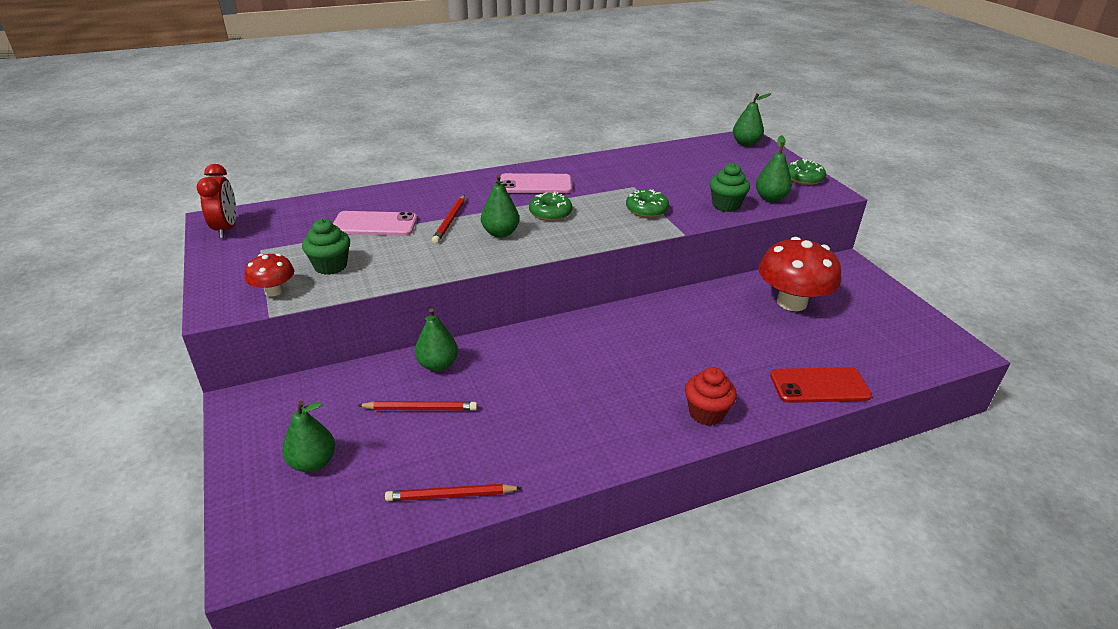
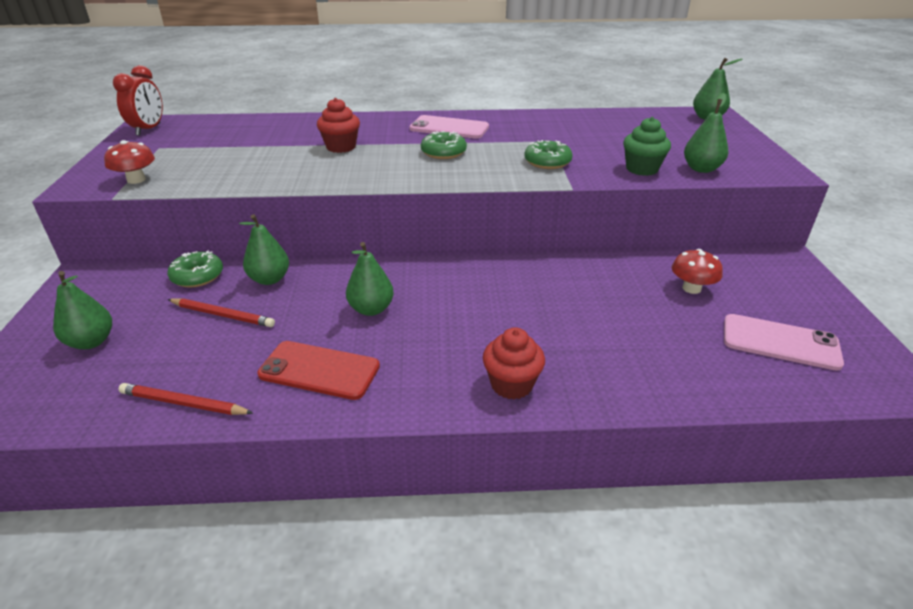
camera: 20 degrees right, 0 degrees up
green cupcake [302,219,350,275] -> none
pink phone [333,211,417,236] -> pink phone moved to [724,314,844,371]
red pencil [432,195,465,244] -> red cupcake [317,98,360,153]
green pear [481,175,519,238] -> green pear moved to [346,242,394,316]
red mushroom [759,237,841,311] -> red mushroom [672,249,723,294], size x0.51
red phone [770,367,872,403] -> red phone moved to [257,341,380,400]
green donut [788,159,826,185] -> green donut moved to [167,251,223,288]

